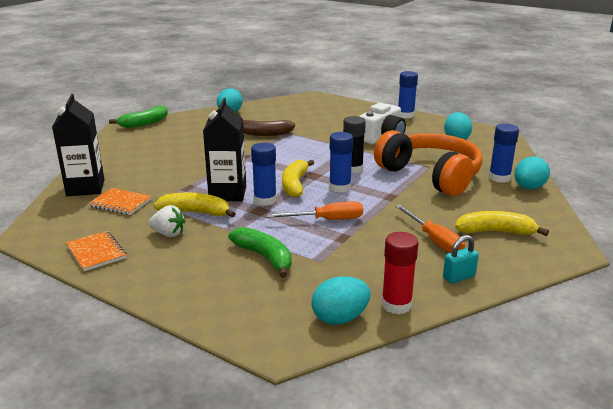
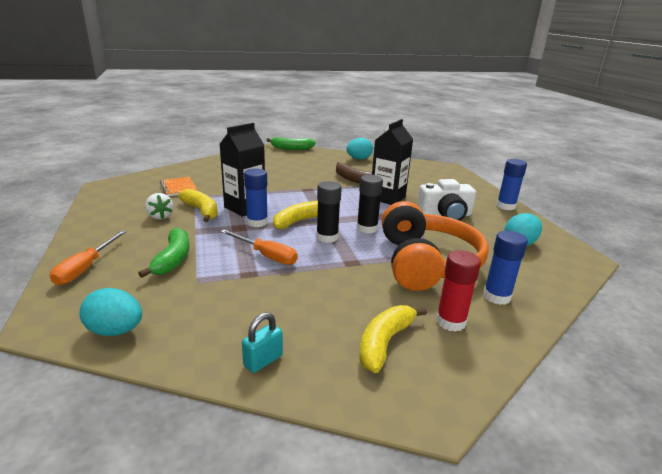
camera: 40 degrees right, 0 degrees up
black carton [52,94,105,196] -> black carton moved to [372,119,413,205]
orange notebook [66,231,127,271] -> none
blue glue stick [329,132,353,193] -> black glue stick [316,181,342,243]
red glue stick [382,232,419,314] -> red glue stick moved to [436,250,481,332]
orange screwdriver [395,204,465,253] -> orange screwdriver moved to [50,230,127,285]
turquoise padlock [443,235,479,284] -> turquoise padlock turned 60 degrees counterclockwise [242,312,283,373]
yellow banana [455,211,549,236] -> yellow banana turned 105 degrees counterclockwise [359,305,427,373]
turquoise egg [514,156,550,189] -> none

